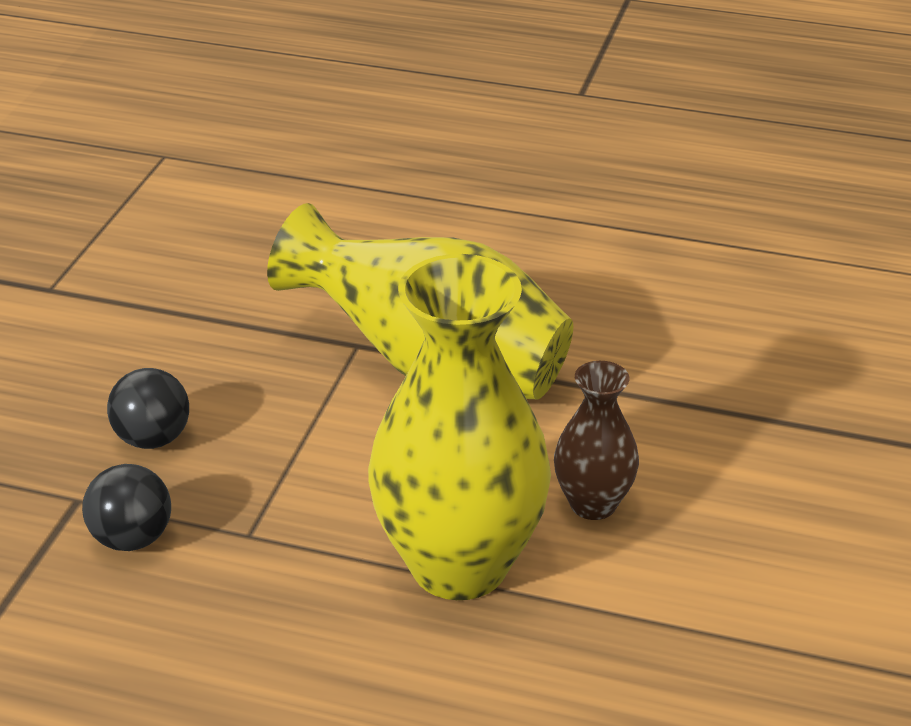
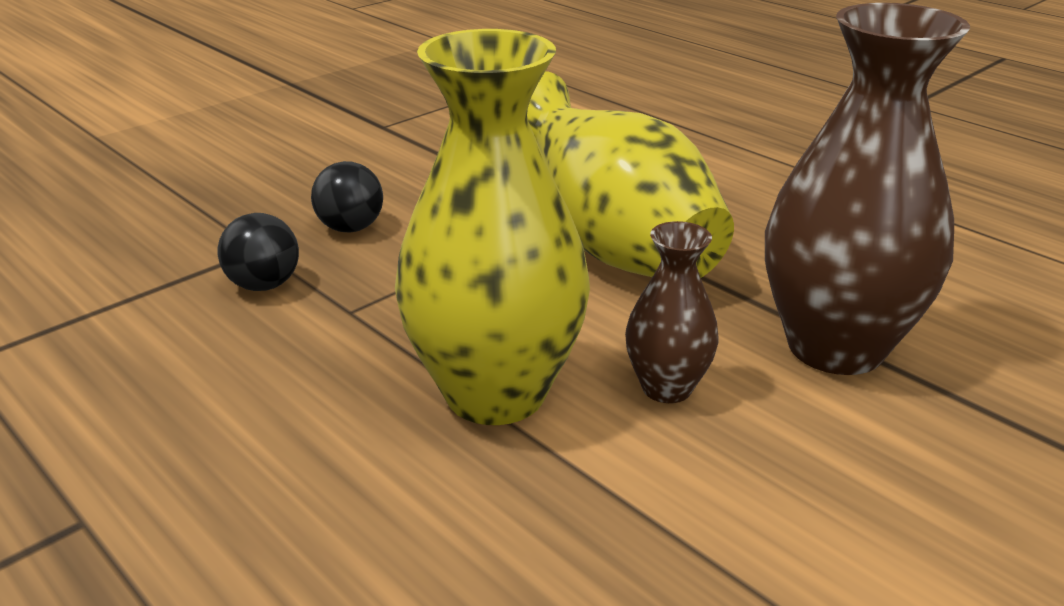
camera: 30 degrees right, 5 degrees down
none -> brown vase [765,3,970,375]

